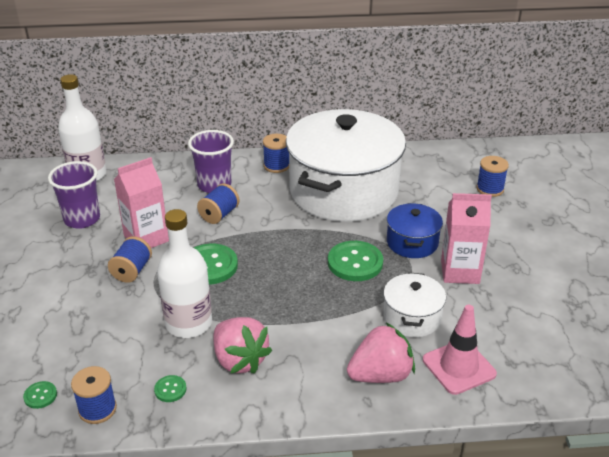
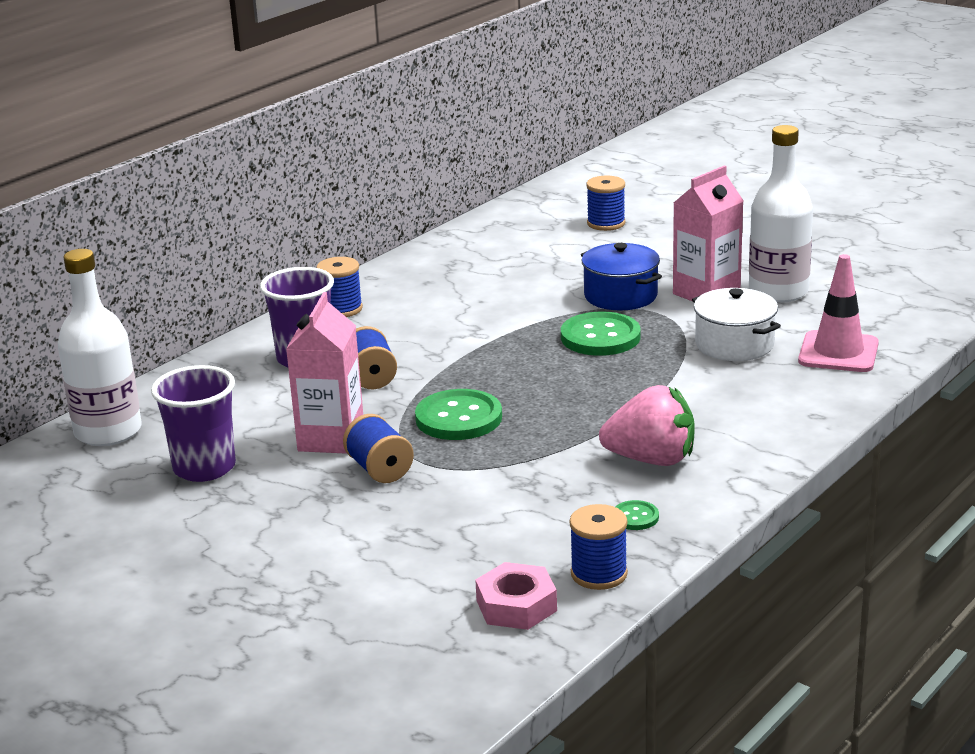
camera: 45 degrees left, 10 degrees down
green button [23,381,57,409] -> pink nut [475,562,557,630]
white bottle [157,209,212,338] -> white bottle moved to [749,125,813,303]
white pot [286,109,406,222] -> none
pink strawberry [347,323,415,383] -> none

